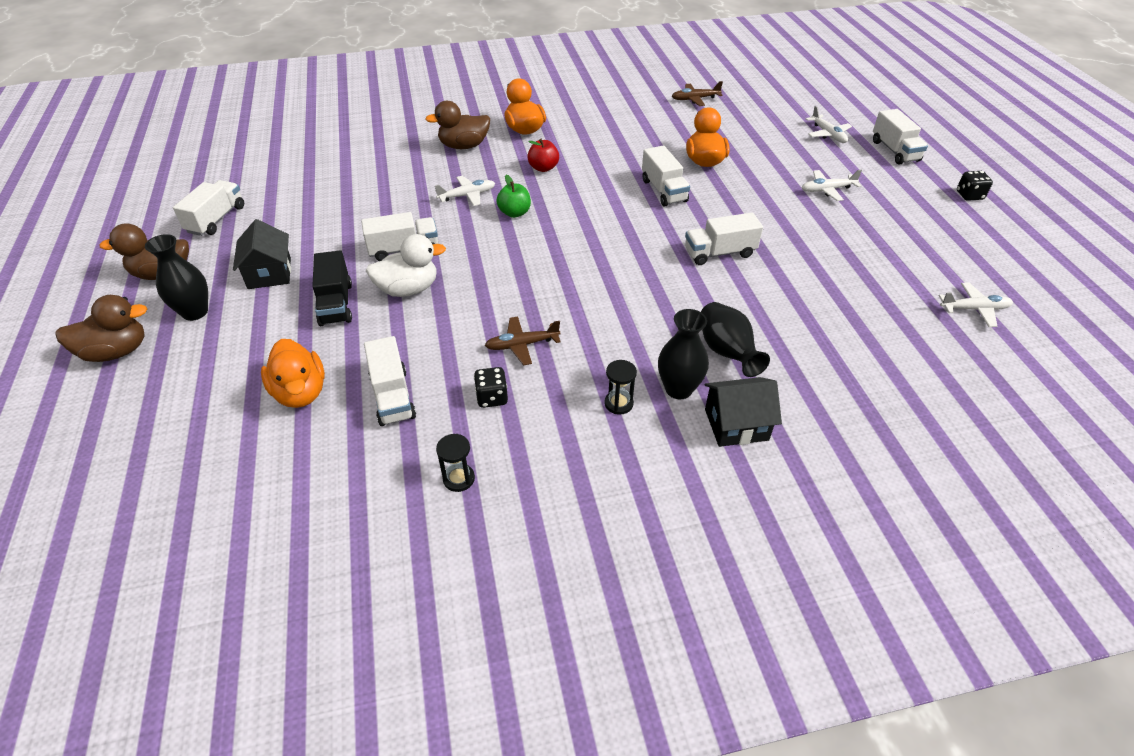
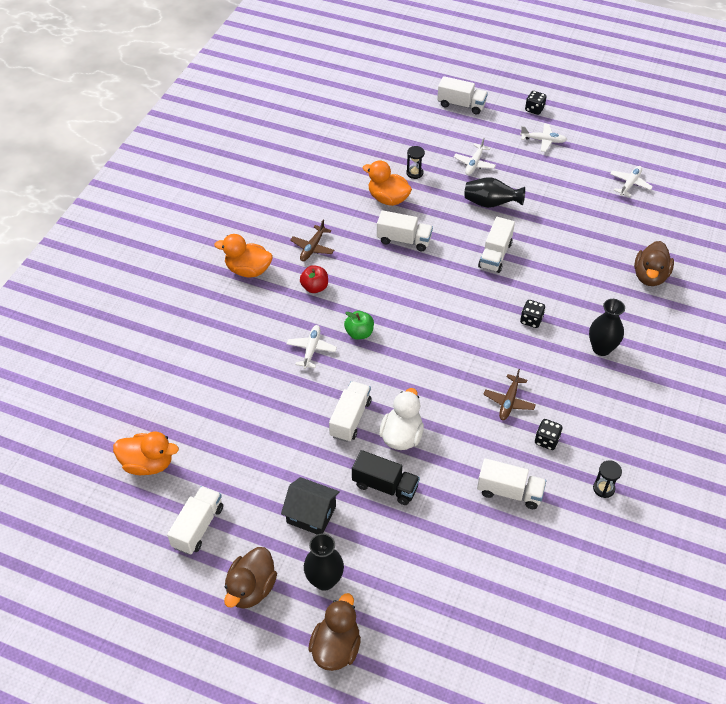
camera: 55 degrees left, 5 degrees up
white truck [173,180,244,236] -> white truck turned 60 degrees clockwise [167,486,223,555]
orange duck [261,339,325,408] -> orange duck moved to [113,432,179,475]
brown duck [425,101,490,149] -> brown duck moved to [634,241,674,286]
black hourglass [604,360,637,415] -> black hourglass moved to [406,146,425,179]
brown plane [672,81,723,106] -> brown plane moved to [290,219,334,261]
black vase [701,302,770,377] -> black vase moved to [465,177,525,208]
black house [705,377,782,447] -> none
white plane [806,106,852,143] -> white plane moved to [520,124,567,152]
none -> black dice [520,300,545,328]

